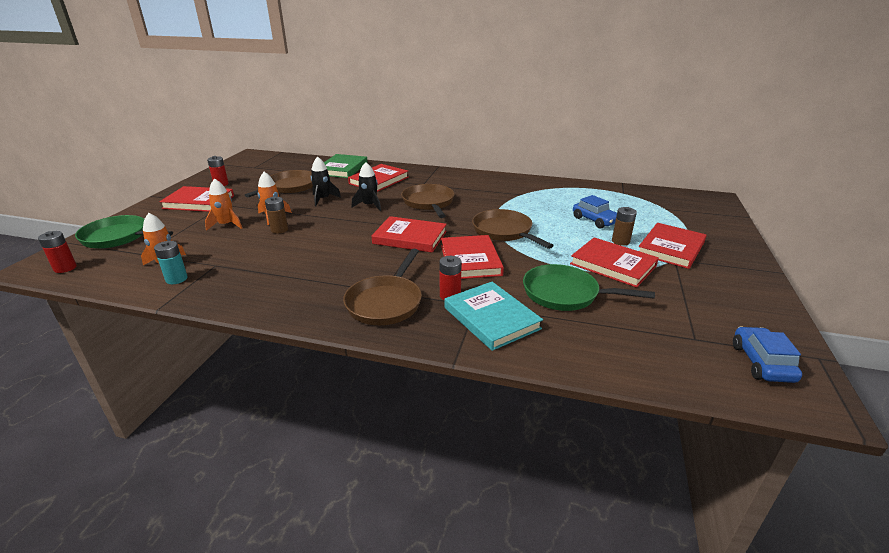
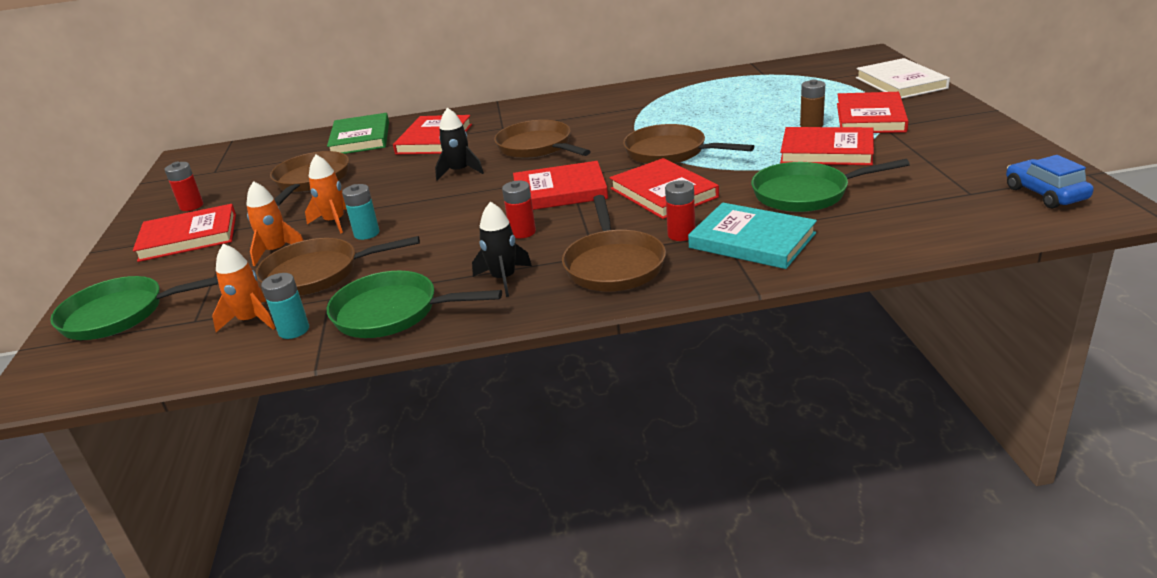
camera: 20 degrees left, 0 degrees up
red battery [38,231,77,273] -> red battery moved to [502,181,536,238]
brown battery [265,196,288,234] -> turquoise battery [342,184,380,240]
black rocket [311,156,341,206] -> black rocket moved to [472,202,532,297]
blue car [573,195,617,229] -> none
none -> brown pan [256,236,420,296]
none -> green pan [327,271,502,338]
none -> white book [856,58,950,99]

